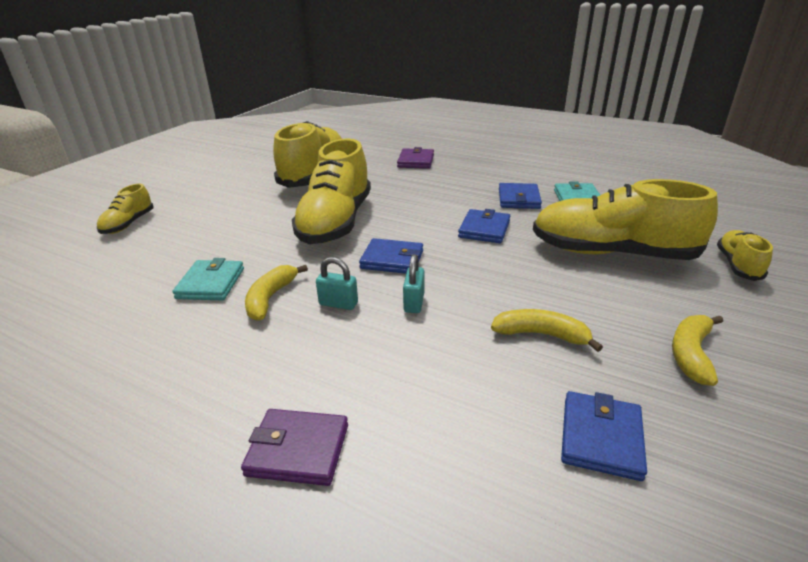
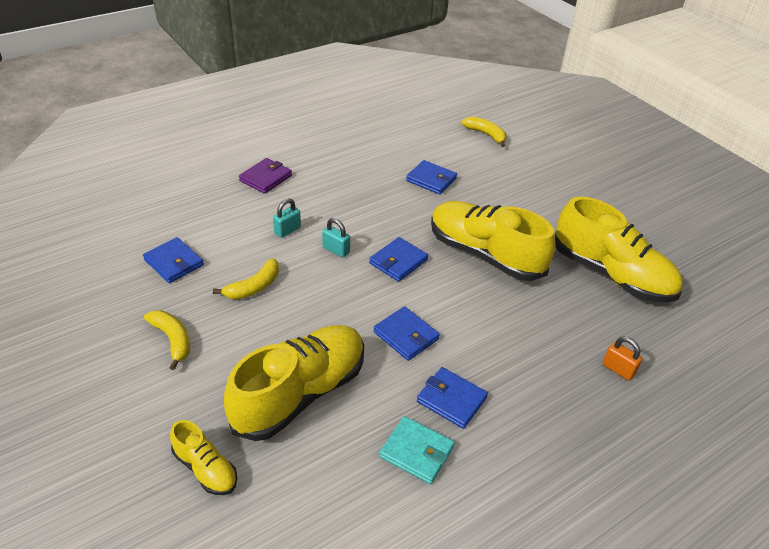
camera: 115 degrees right, 10 degrees up
yellow shoe [97,184,154,234] -> none
turquoise wallet [172,258,244,300] -> blue wallet [406,160,457,195]
yellow banana [245,265,308,321] -> yellow banana moved to [461,116,506,147]
turquoise padlock [316,257,358,310] -> turquoise padlock moved to [273,198,301,238]
purple wallet [397,147,434,169] -> orange padlock [603,337,642,381]

